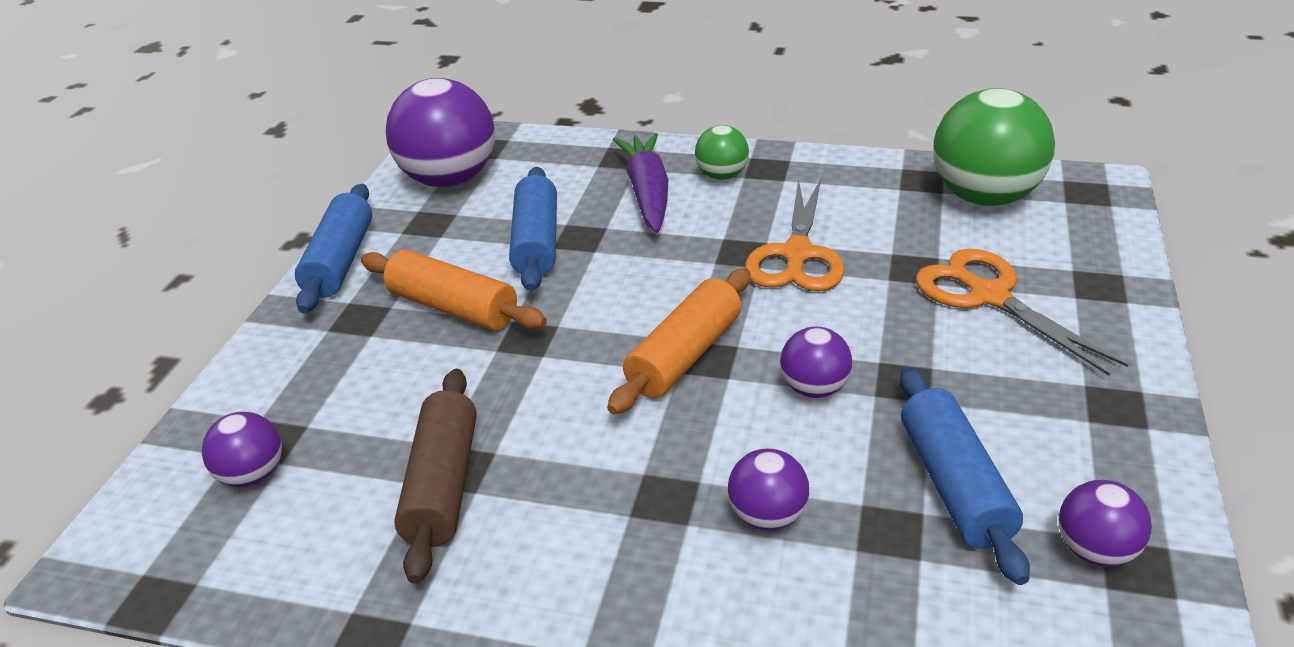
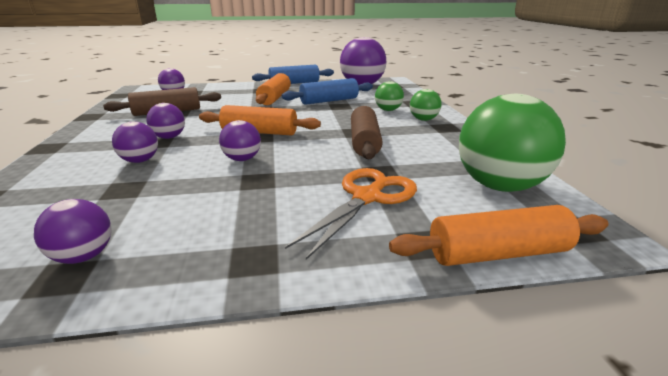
camera: 65 degrees right, 10 degrees down
purple carrot [613,133,668,233] -> green ball [375,81,404,111]
orange scissors [745,178,845,291] -> brown rolling pin [351,106,383,160]
blue rolling pin [900,367,1030,585] -> none
none -> purple ball [146,103,185,139]
none -> orange rolling pin [389,205,609,266]

